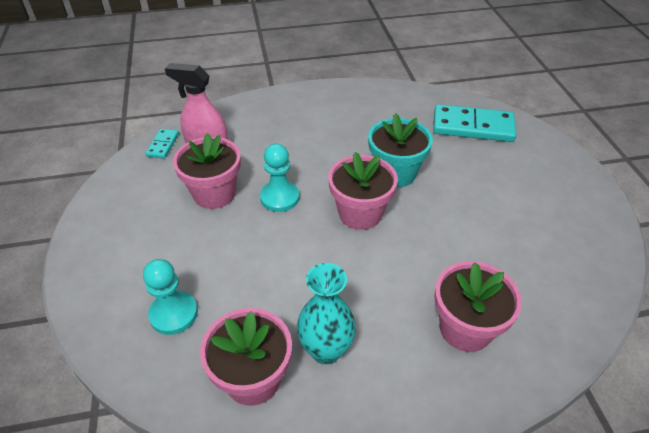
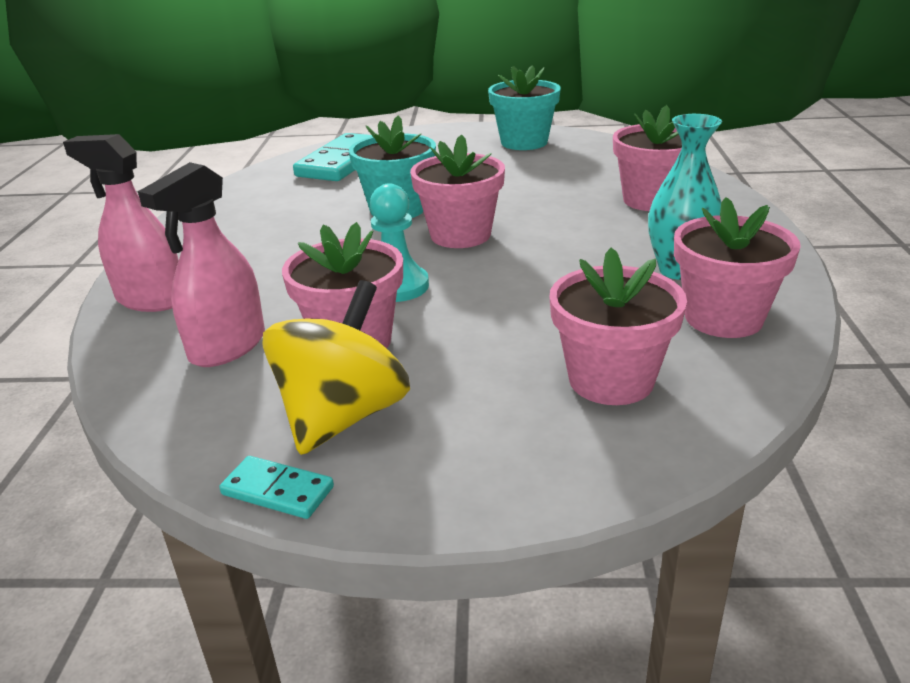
camera: 75 degrees left, 15 degrees down
turquoise pawn [143,259,198,335] -> pink flower pot [549,248,687,405]
turquoise domino [146,129,179,159] -> turquoise domino moved to [219,456,334,519]
none -> pink spray bottle [63,134,179,312]
none -> yellow spinning top [263,280,410,455]
none -> turquoise flower pot [488,65,561,150]

